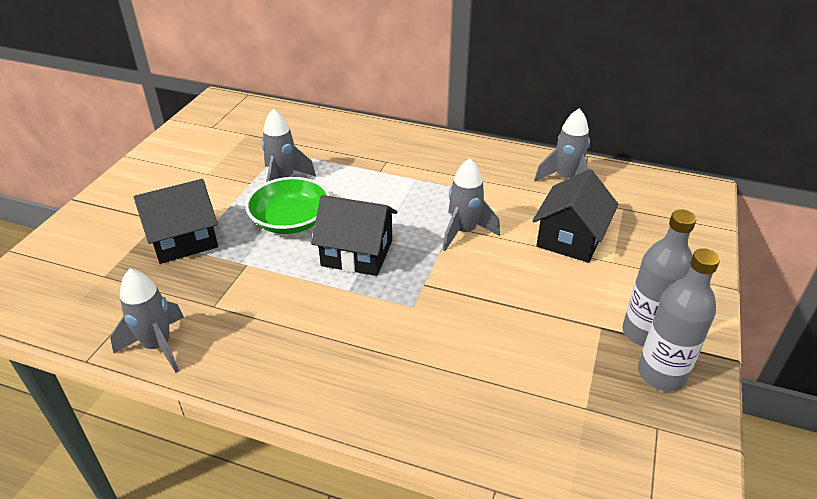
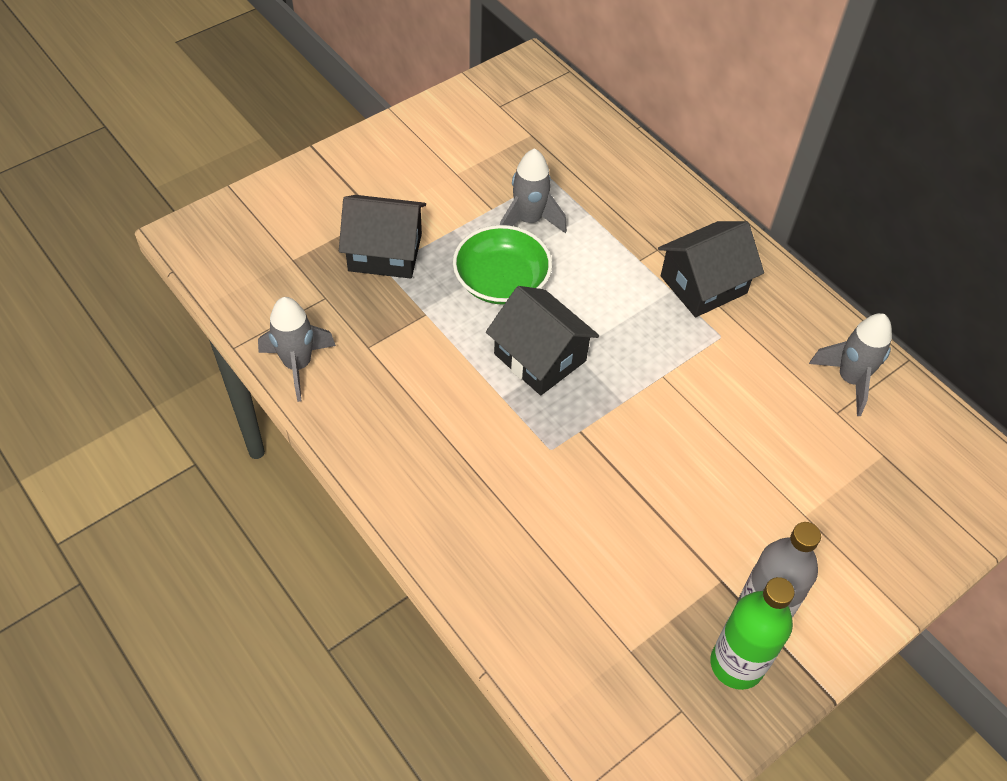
camera: 30 degrees right, 15 degrees up
grey rocket [443,158,500,251] -> none
black house [532,169,619,263] -> black house moved to [658,221,764,317]
grey bottle [638,248,720,391] -> green bottle [710,577,795,690]

